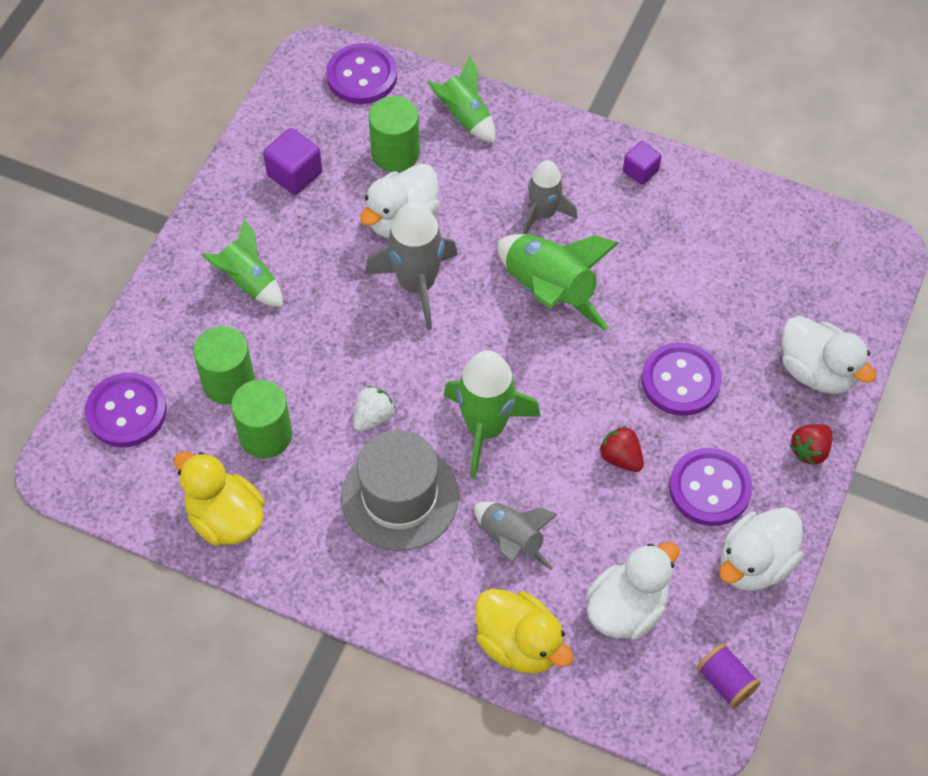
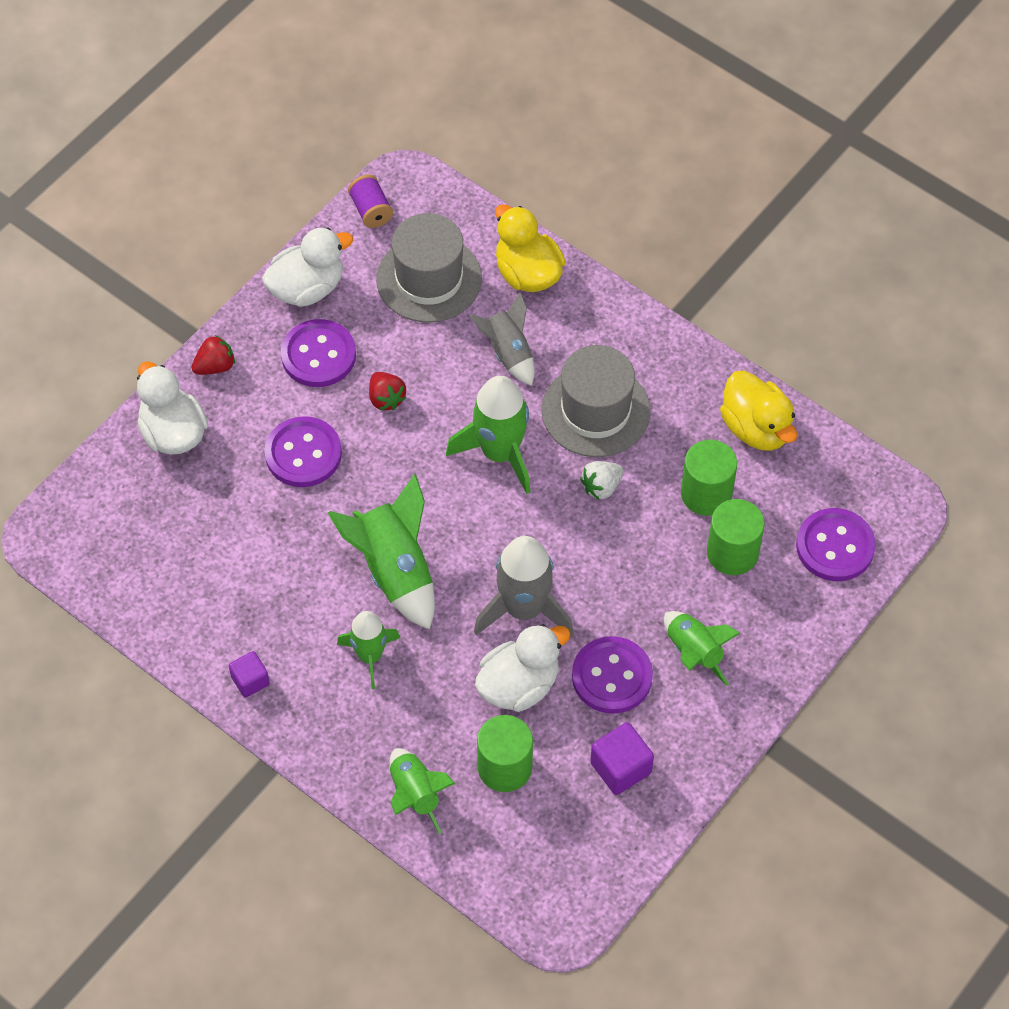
camera: 165 degrees left, 0 degrees up
purple button [326,43,397,104] -> purple button moved to [572,636,653,714]
grey rocket [523,160,577,234] -> green rocket [337,611,400,689]
white duck [586,542,679,640] -> grey hat [376,213,482,323]

